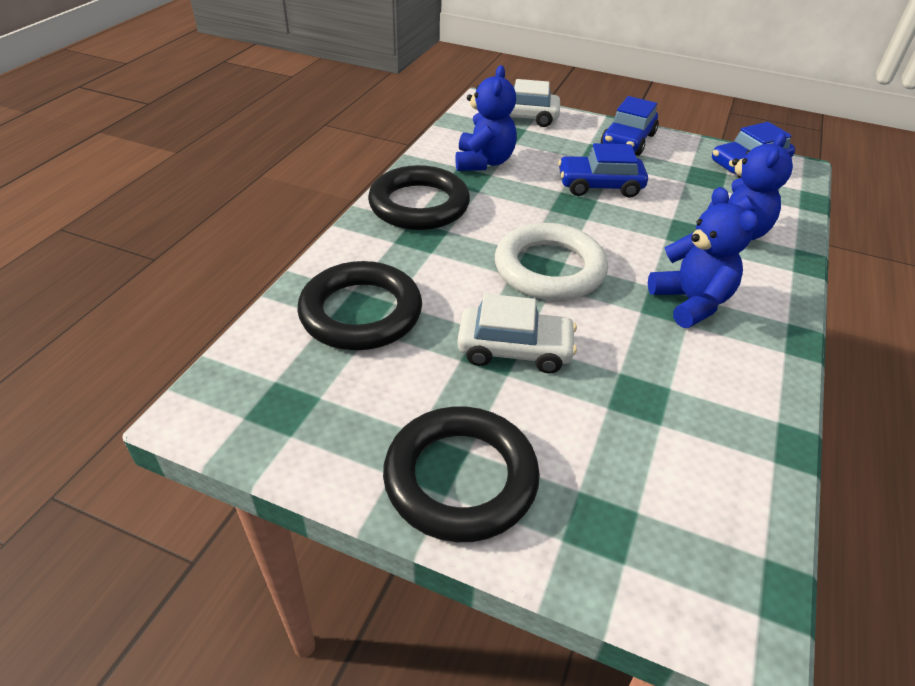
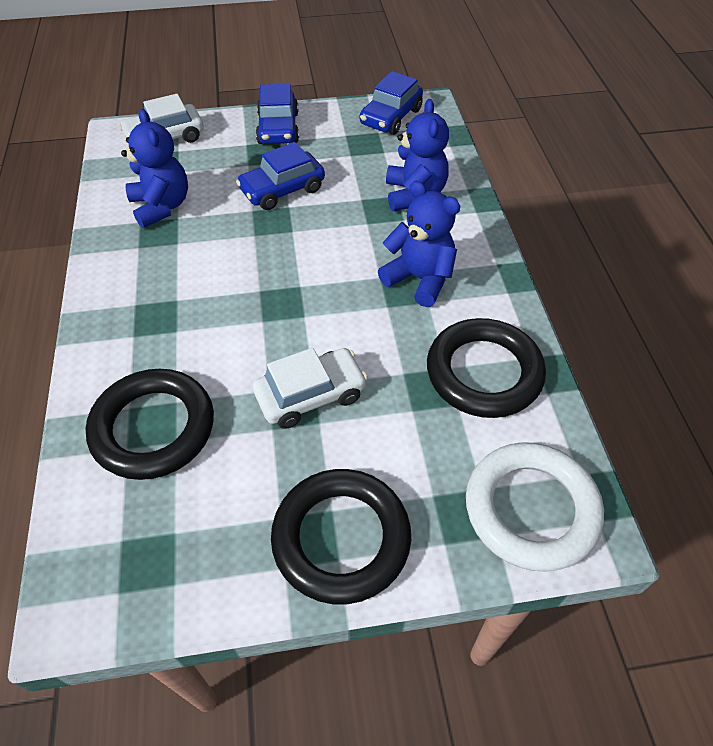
camera: 30 degrees left, 10 degrees up
black ring [368,165,470,230] -> black ring moved to [427,318,546,418]
white ring [495,223,608,301] -> white ring moved to [466,442,604,572]

